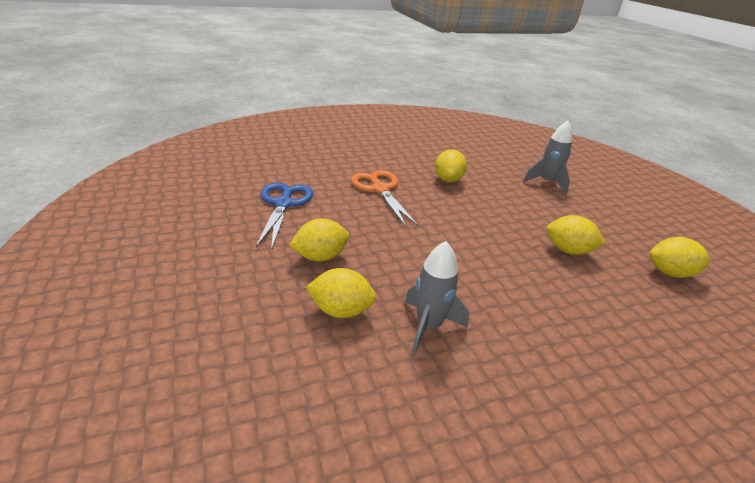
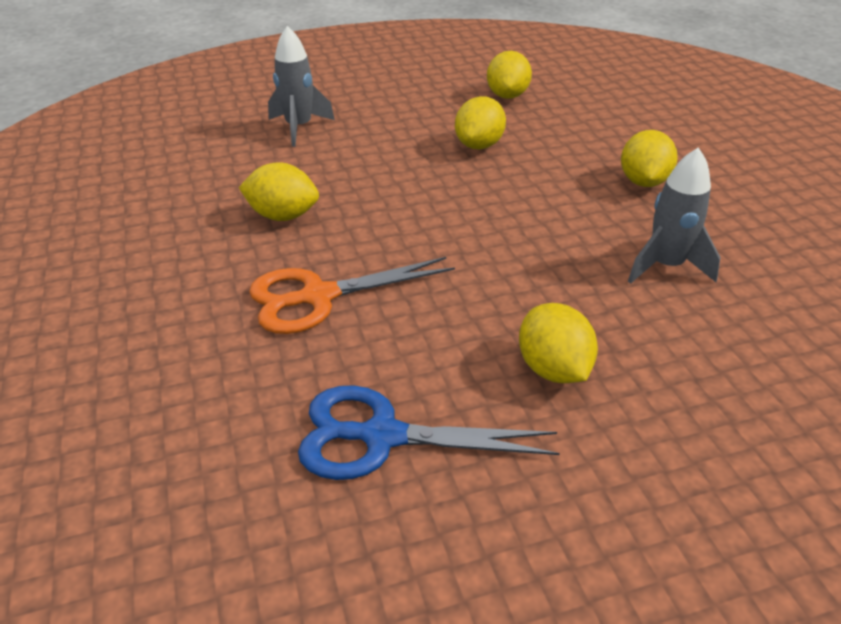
camera: 85 degrees left, 5 degrees up
yellow lemon [306,268,376,318] -> yellow lemon moved to [621,130,678,187]

